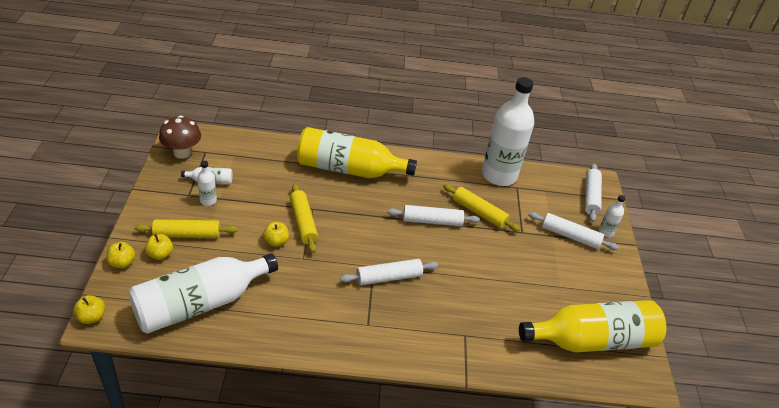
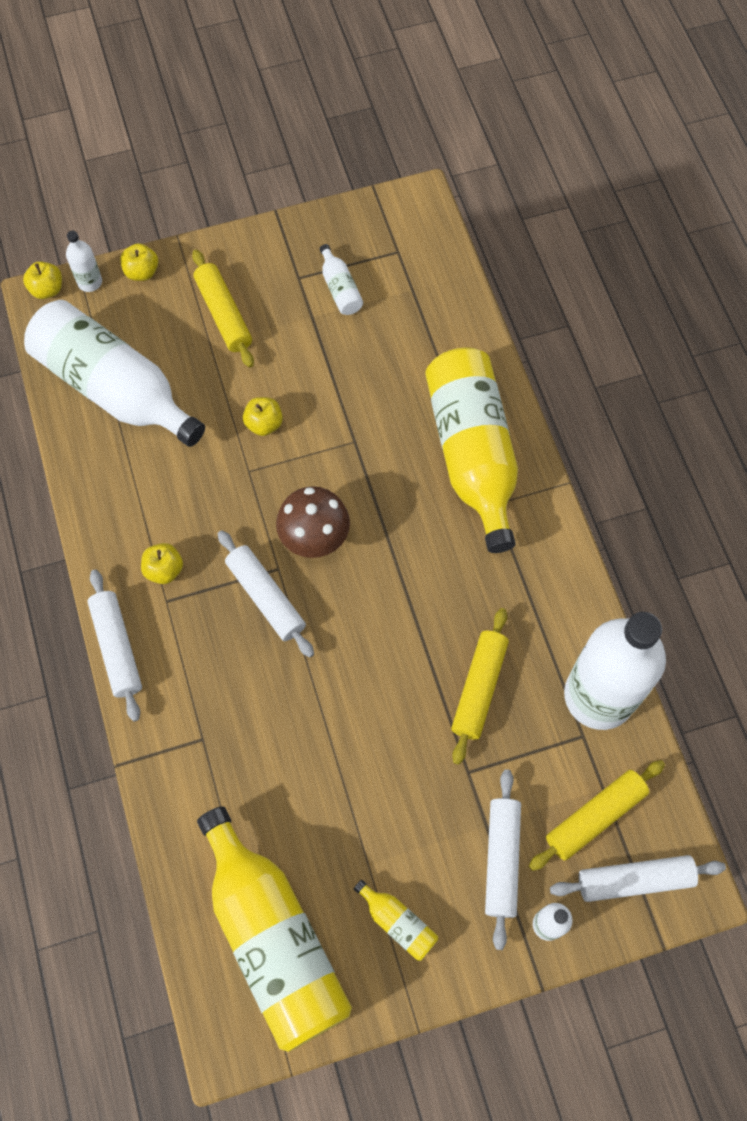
camera: 75 degrees right, 25 degrees up
yellow apple [145,234,173,260] -> yellow apple moved to [141,543,183,584]
brown mushroom [159,115,201,159] -> brown mushroom moved to [276,486,350,558]
white bottle [197,161,217,206] -> white bottle moved to [66,231,102,292]
yellow rolling pin [290,183,318,253] -> yellow rolling pin moved to [529,760,665,871]
white rolling pin [387,205,480,226] -> white rolling pin moved to [87,570,142,721]
none -> yellow bottle [354,880,438,961]

